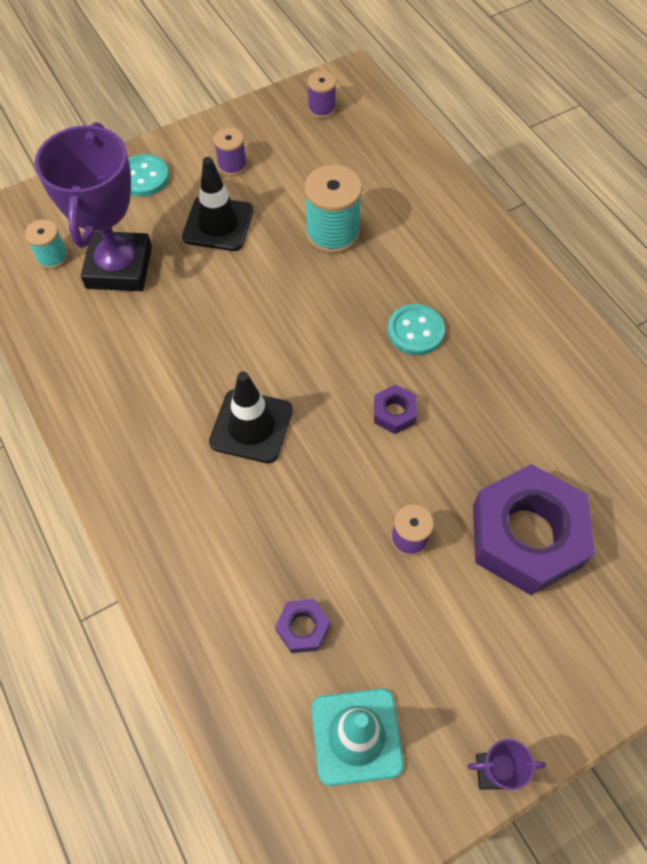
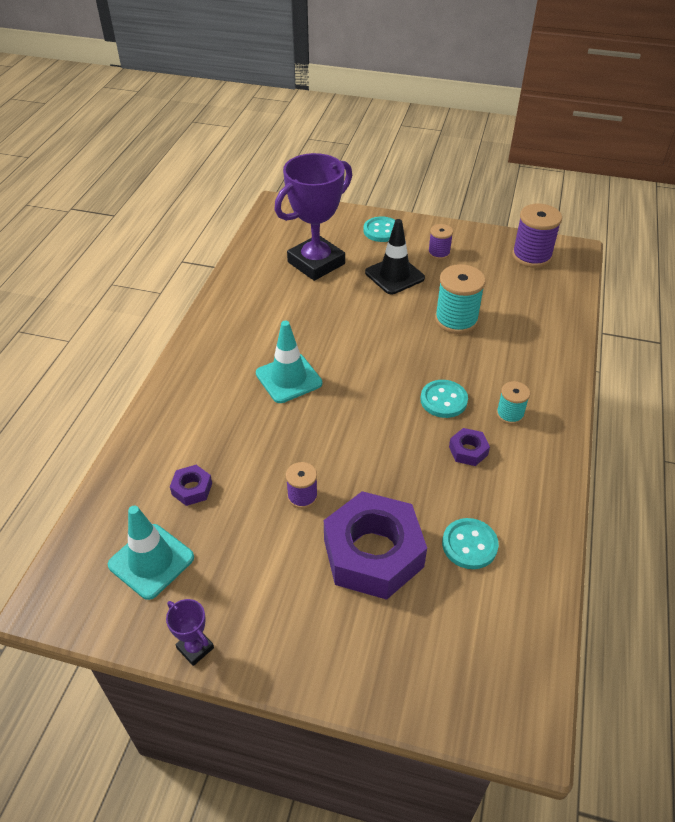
camera: 45 degrees right, 15 degrees down
turquoise spool [25,220,68,269] -> turquoise spool moved to [496,381,530,424]
black traffic cone [209,371,293,463] -> turquoise traffic cone [256,321,322,403]
purple spool [307,71,336,119] -> purple spool [512,204,562,268], size x1.77
purple nut [374,385,417,434] -> purple nut moved to [449,428,490,466]
none -> turquoise button [442,518,499,569]

